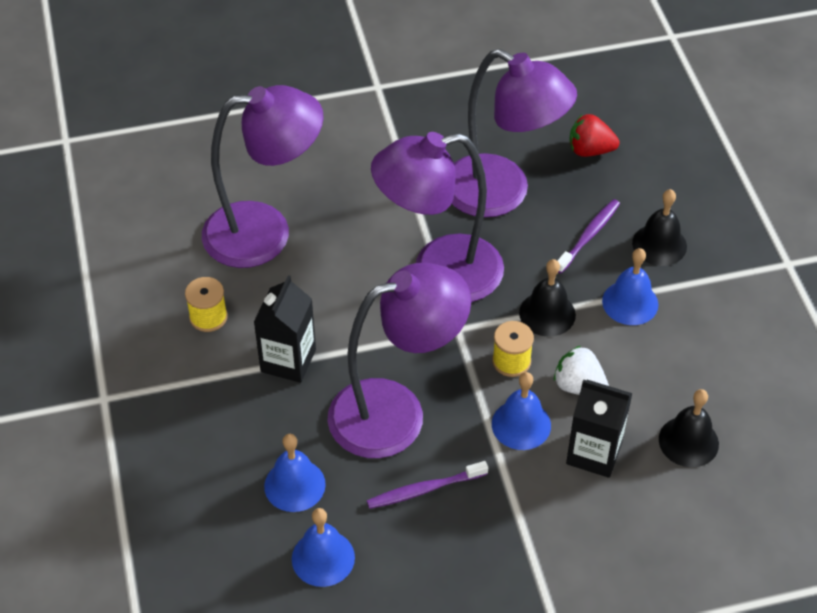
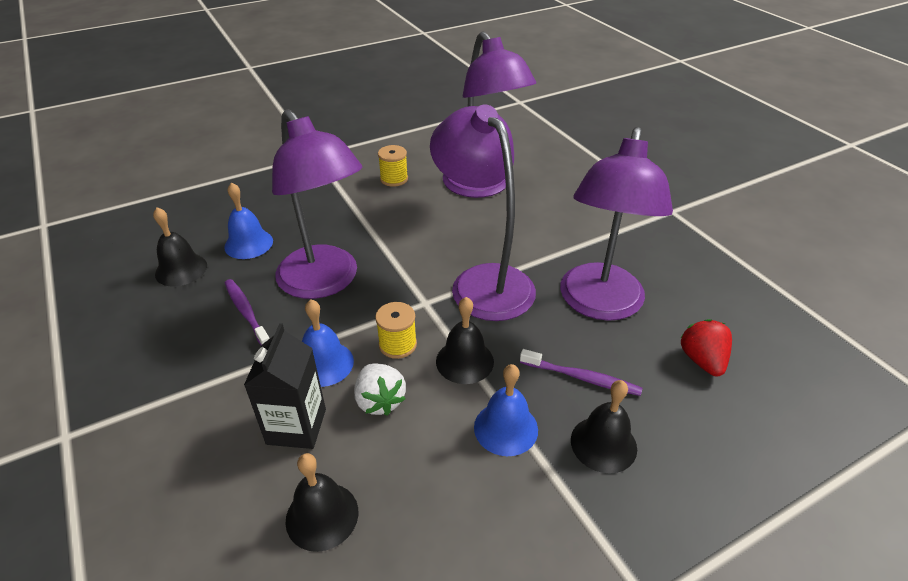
camera: 75 degrees right, 10 degrees down
black carton [254,275,316,383] -> none
blue bell [292,508,355,587] -> black bell [153,207,207,286]
white strawberry [554,346,609,395] -> white strawberry turned 135 degrees clockwise [354,363,406,416]

